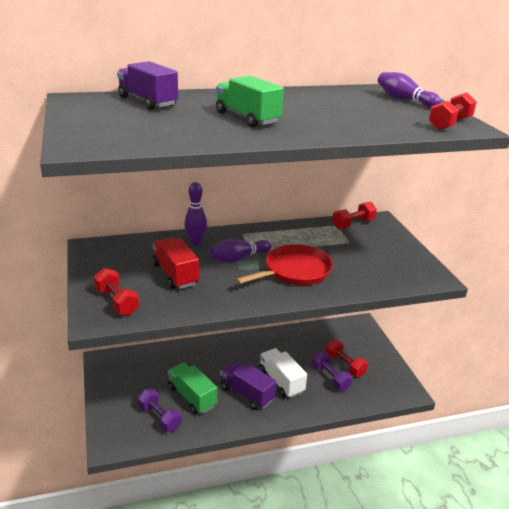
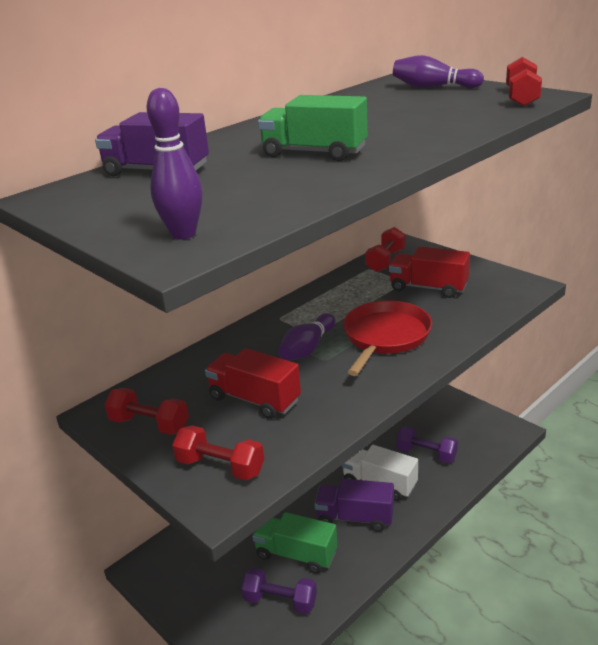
camera: 25 degrees left, 0 degrees up
purple bowling pin [184,182,207,245] -> purple bowling pin moved to [147,88,203,239]
red dumbbell [325,340,368,377] -> red dumbbell moved to [105,388,189,435]
none -> red truck [389,247,470,298]

